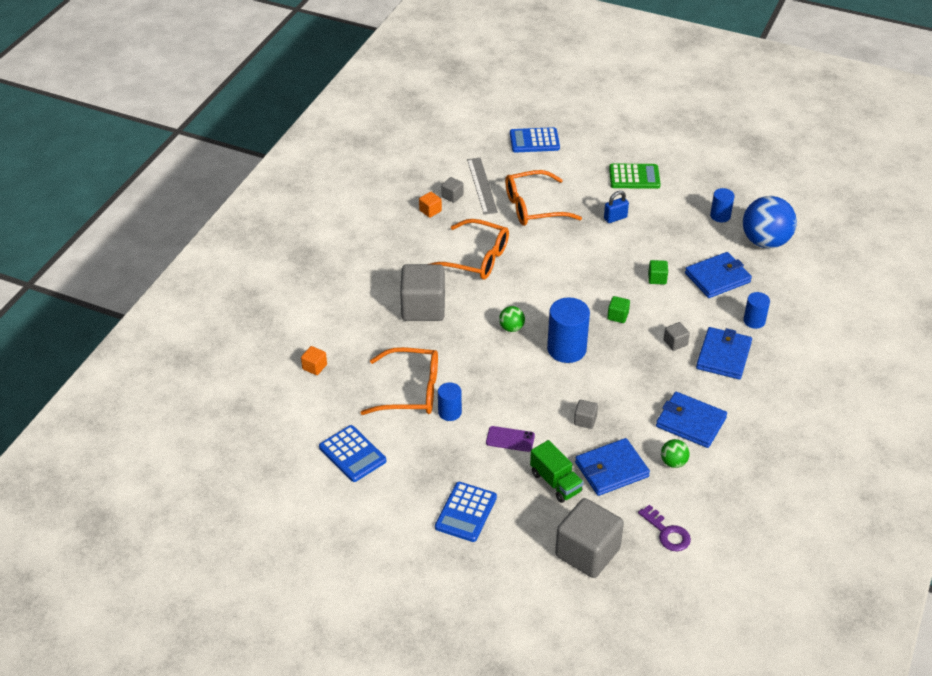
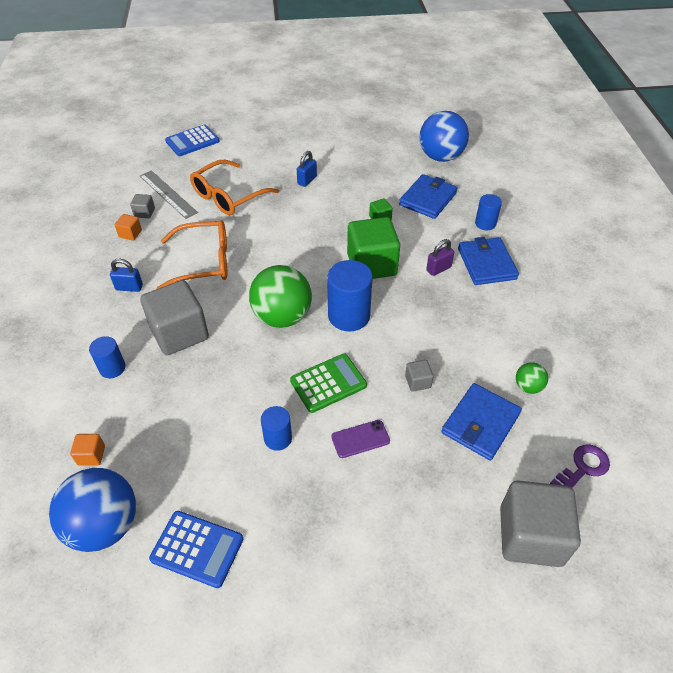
camera: 30 degrees left, 5 degrees up
orange glasses [360,347,438,415] -> none
blue calculator [435,482,497,542] -> none
green ball [499,306,525,332] -> green ball [249,265,312,328], size x2.15
green truck [530,440,584,503] -> none
green cube [607,296,630,323] -> green cube [347,217,400,279], size x2.31
green calculator [609,163,660,189] -> green calculator moved to [290,354,367,413]
purple key [638,505,691,551] -> purple key turned 60 degrees counterclockwise [550,444,610,488]
blue wallet [656,392,727,448] -> none
grey cube [663,322,690,351] -> purple padlock [426,239,454,276]
blue cylinder [710,188,734,222] -> blue cylinder moved to [89,336,126,378]
none -> blue ball [49,468,136,552]
none -> blue padlock [110,259,143,292]

